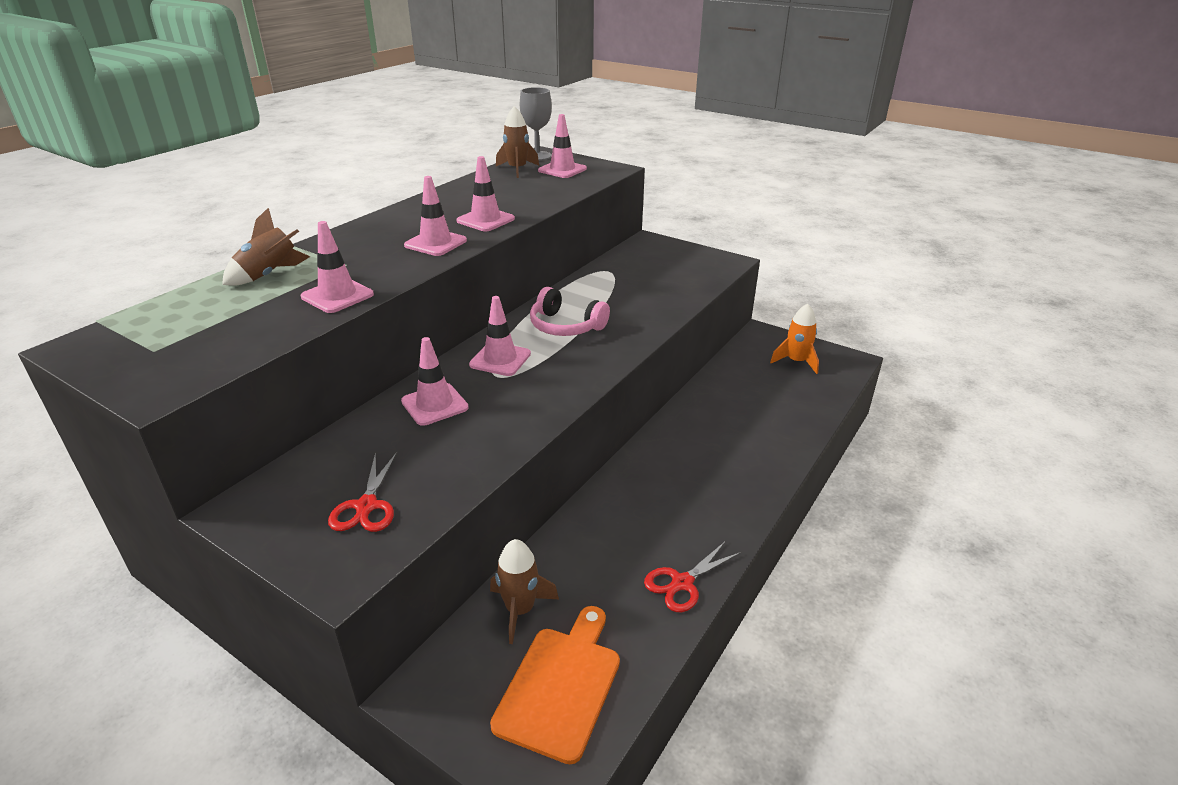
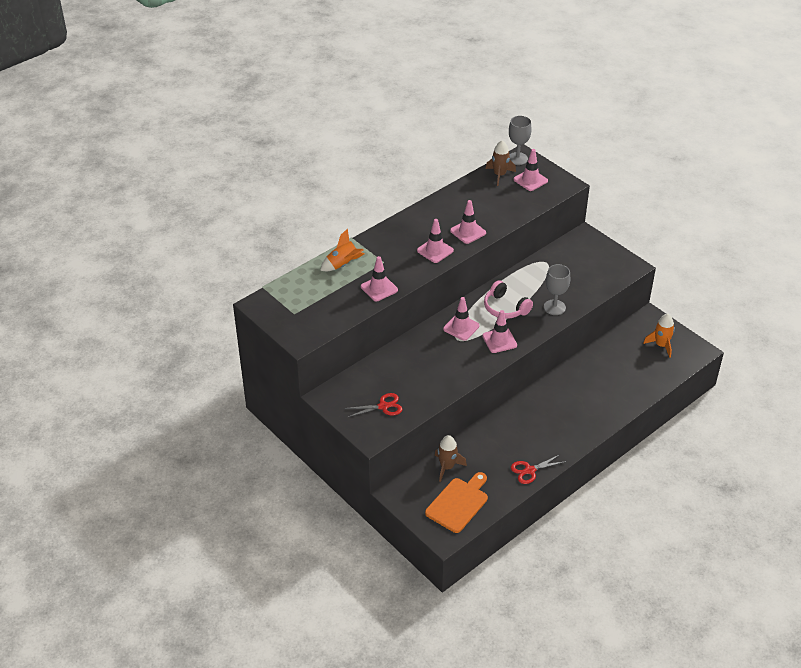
camera: 15 degrees right, 10 degrees up
brown rocket [222,208,310,286] -> orange rocket [320,228,364,271]
red scissors [328,452,397,532] -> red scissors turned 120 degrees counterclockwise [345,393,402,417]
pink traffic cone [401,337,469,426] -> pink traffic cone moved to [482,310,517,353]
none -> grey goblet [544,264,571,315]

